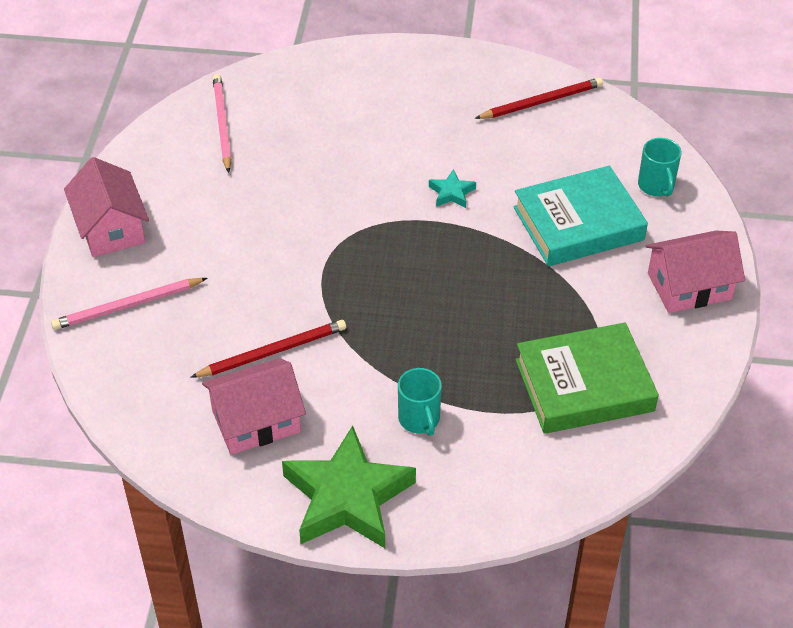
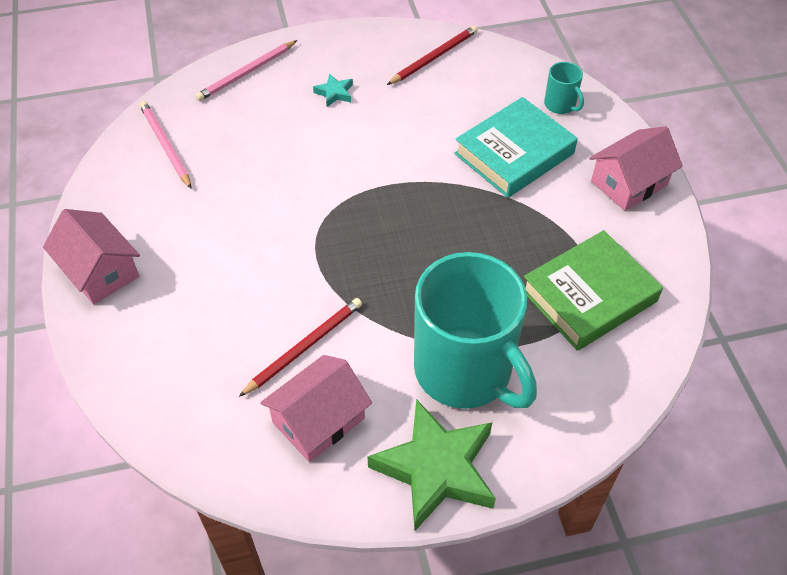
camera: 20 degrees left, 5 degrees up
pink pencil [51,278,207,330] -> pink pencil moved to [195,40,297,101]
turquoise mug [398,368,442,436] -> turquoise mug [414,252,537,409], size x2.47
turquoise star [429,169,476,208] -> turquoise star moved to [313,73,353,107]

